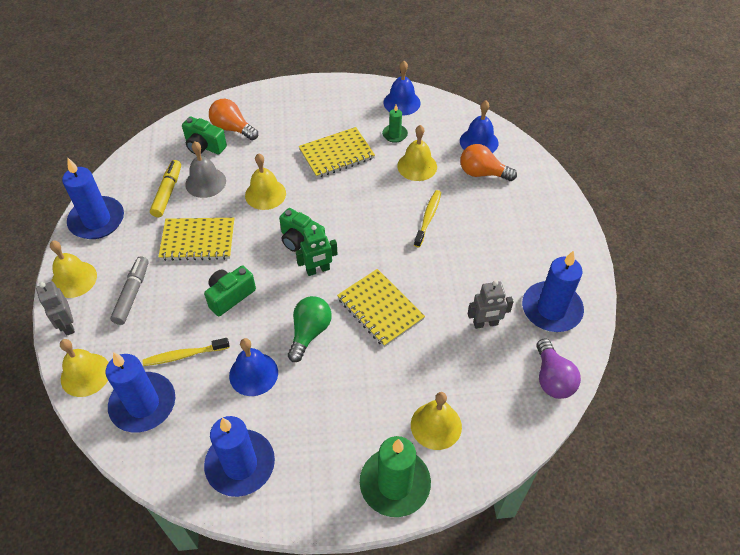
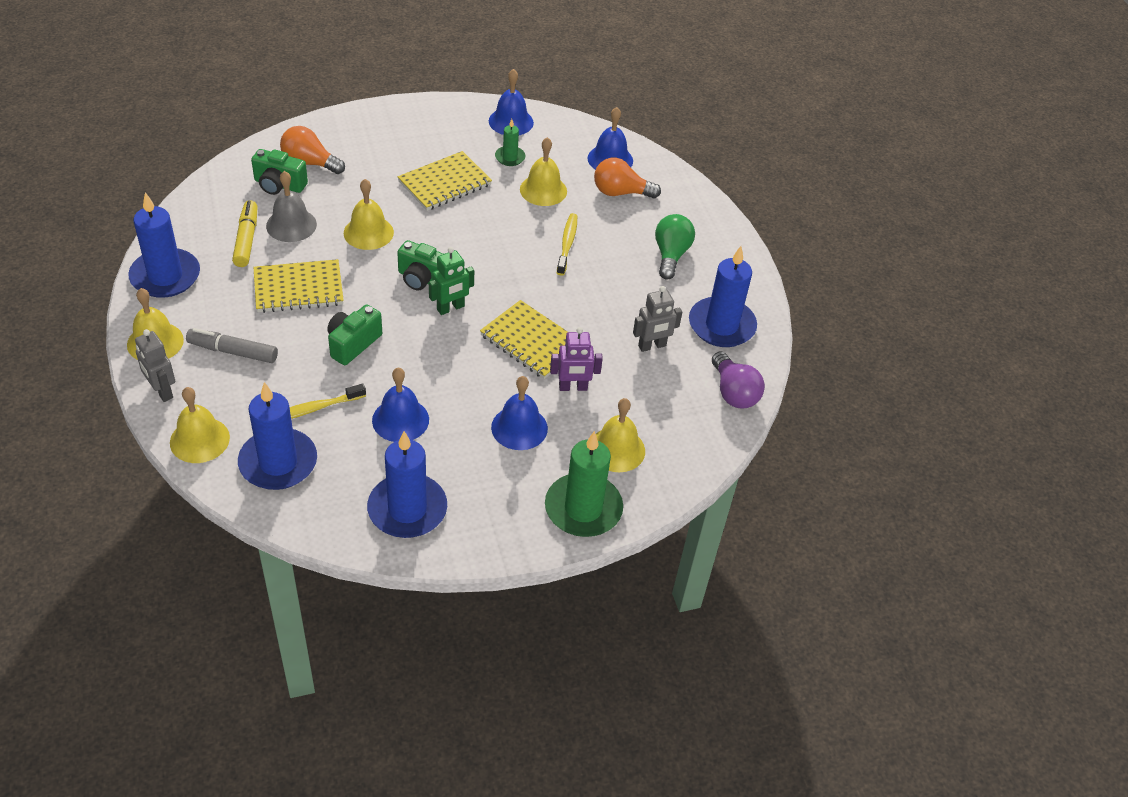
camera: 15 degrees left, 5 degrees down
grey marker [110,256,149,325] -> grey marker turned 75 degrees counterclockwise [186,328,278,363]
green light bulb [288,296,332,362] -> green light bulb moved to [655,214,695,280]
none -> blue bell [491,376,548,450]
none -> purple robot [550,327,603,391]

